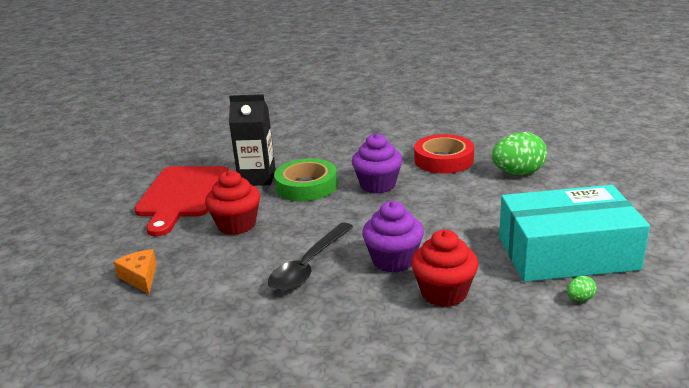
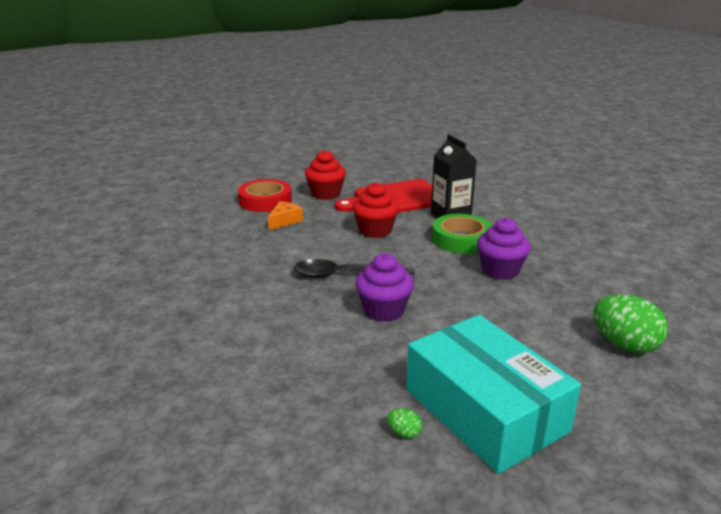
camera: 60 degrees right, 0 degrees up
red cupcake [411,230,478,307] -> red cupcake moved to [305,150,346,200]
red tape [414,134,474,173] -> red tape moved to [238,179,292,212]

